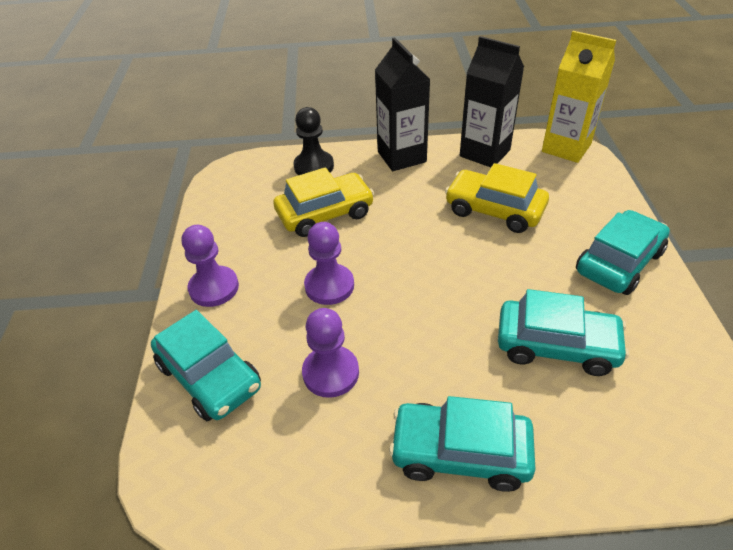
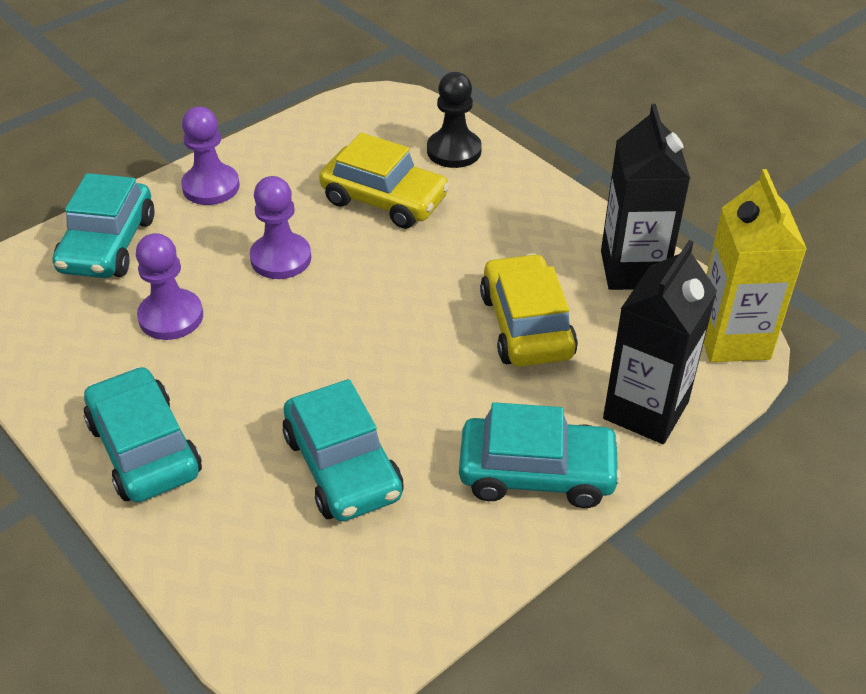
camera: 50 degrees right, 0 degrees up
black carton [375,37,430,171] -> black carton moved to [603,240,717,444]

